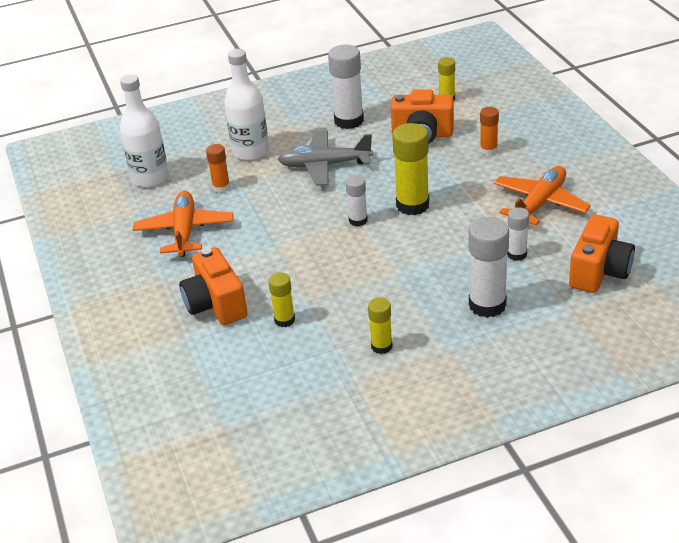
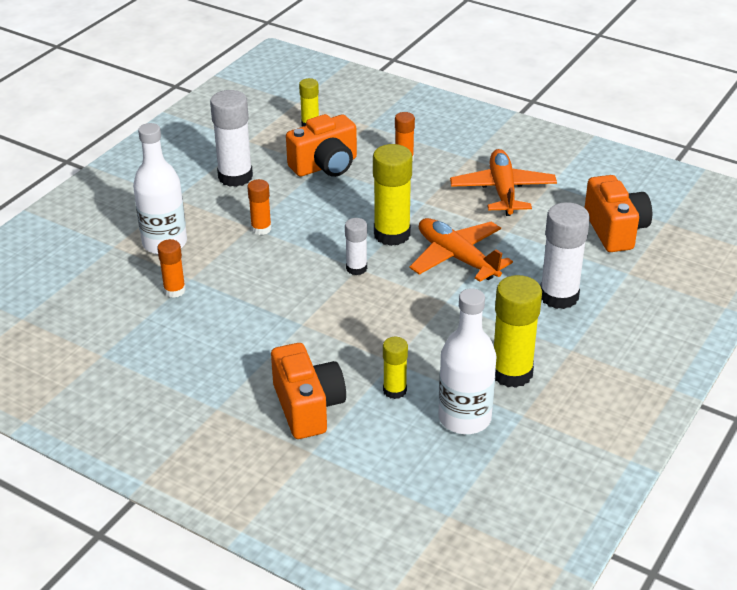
camera: 40 degrees left, 0 degrees up
white bottle [120,74,169,188] -> white bottle moved to [438,288,497,434]
orange plane [133,191,233,257] -> orange plane moved to [410,218,513,282]
orange camera [179,247,248,325] -> orange camera turned 135 degrees counterclockwise [271,343,346,439]
grey plane [278,131,373,186] -> orange glue stick [247,179,272,235]
yellow glue stick [368,298,393,354] -> yellow glue stick [494,275,542,388], size x1.79
white glue stick [507,207,529,261] -> none

